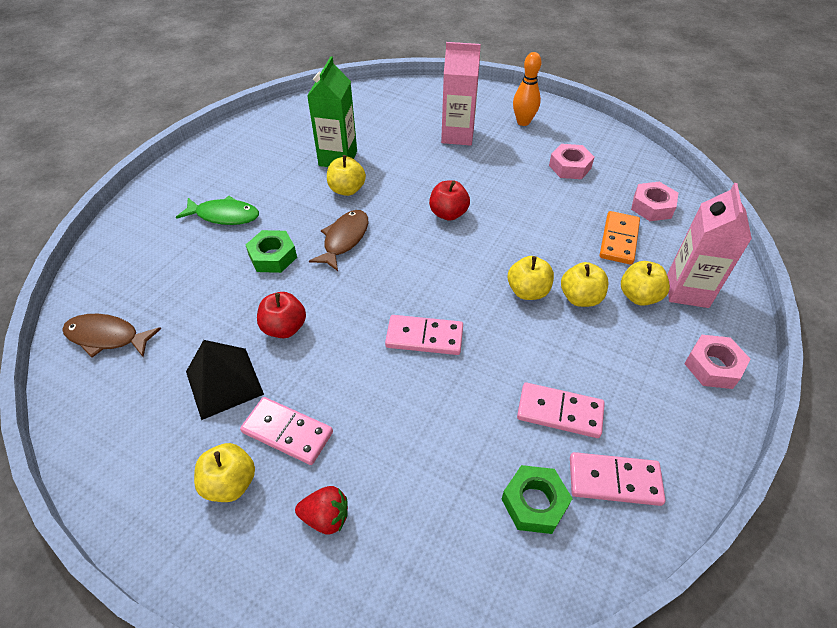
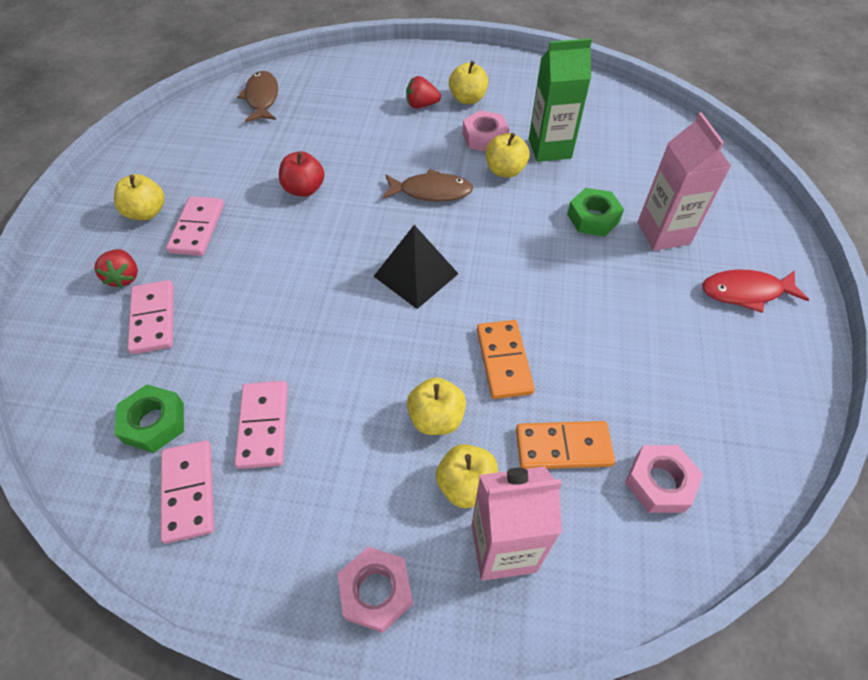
camera: 70 degrees right, 5 degrees up
green fish [176,196,259,225] -> red strawberry [406,76,441,108]
black pyramid [186,340,264,420] -> black pyramid moved to [374,225,459,309]
green nut [246,230,297,273] -> green nut moved to [567,188,624,236]
pink domino [385,315,463,355] -> pink domino moved to [127,280,174,354]
red apple [429,180,470,221] -> none
yellow apple [508,256,554,300] -> yellow apple moved to [449,61,488,104]
orange bowling pin [513,52,541,126] -> red fish [702,270,809,313]
pink nut [549,144,595,179] -> pink nut moved to [462,110,509,152]
none -> orange domino [477,320,535,399]

